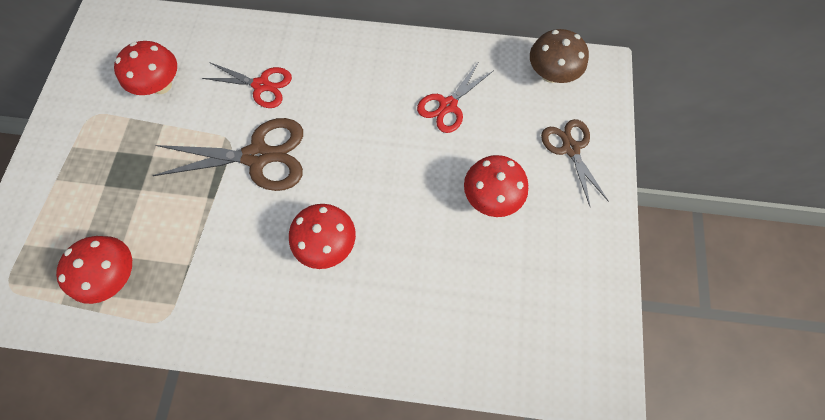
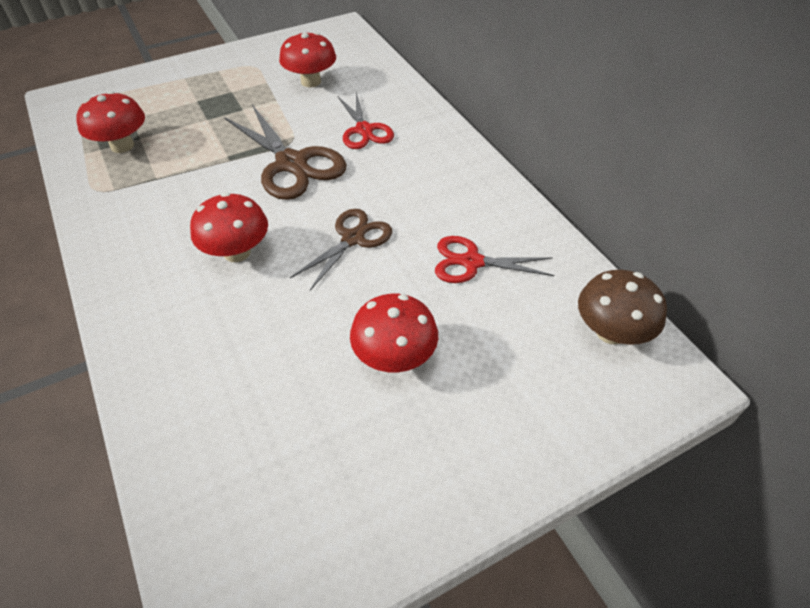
camera: 55 degrees right, 20 degrees down
brown scissors [541,119,609,206] -> brown scissors moved to [290,209,392,290]

